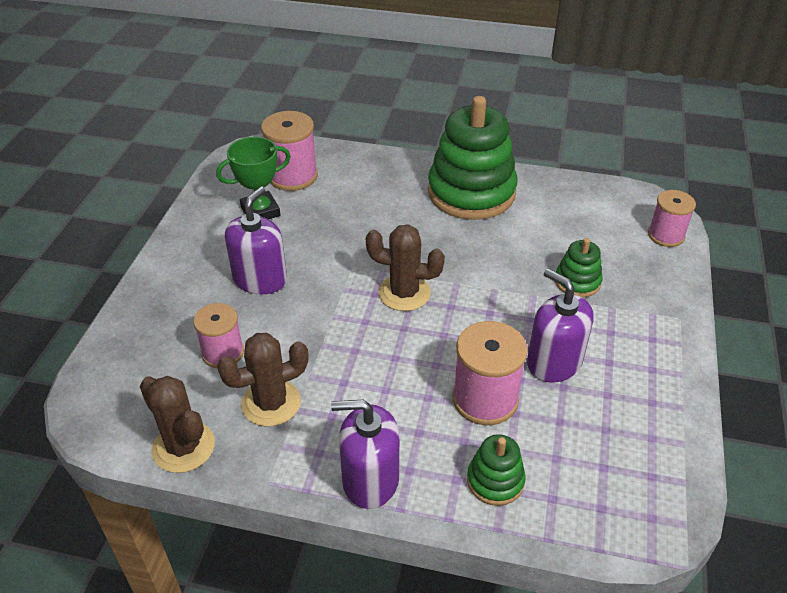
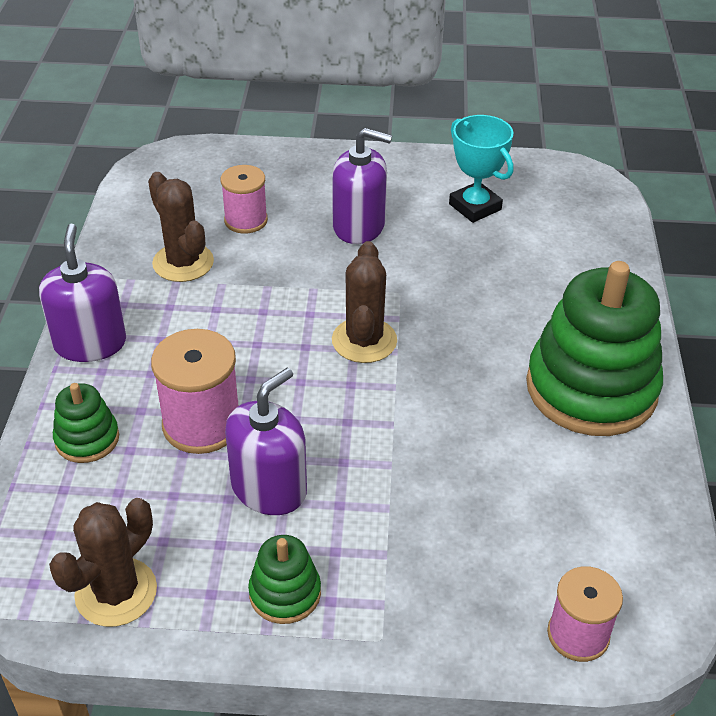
camera: 80 degrees right, 0 degrees up
brown cactus [140,376,215,473] -> brown cactus moved to [49,498,157,627]
green trophy [216,137,291,219] -> turquoise trophy [449,115,514,223]
pink spool [261,111,318,191] -> none
green stacking toy [555,238,603,298] -> green stacking toy moved to [248,535,321,624]

